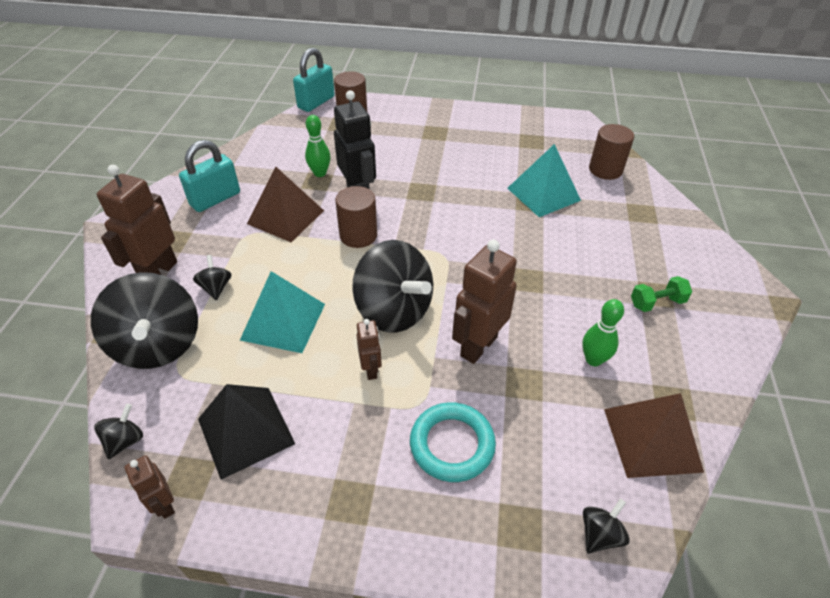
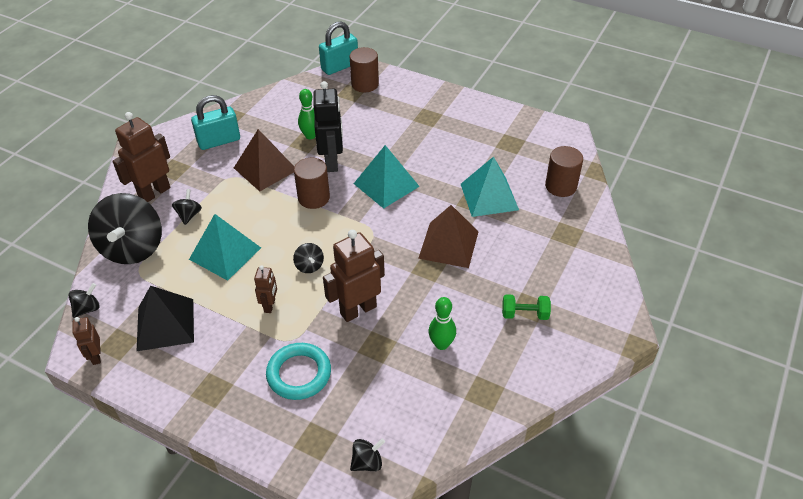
camera: 20 degrees right, 0 degrees up
black spinning top [352,240,433,333] -> black spinning top [293,243,324,273], size x0.43
brown pyramid [604,393,704,478] -> brown pyramid moved to [418,205,479,268]
none -> turquoise pyramid [354,145,420,209]

